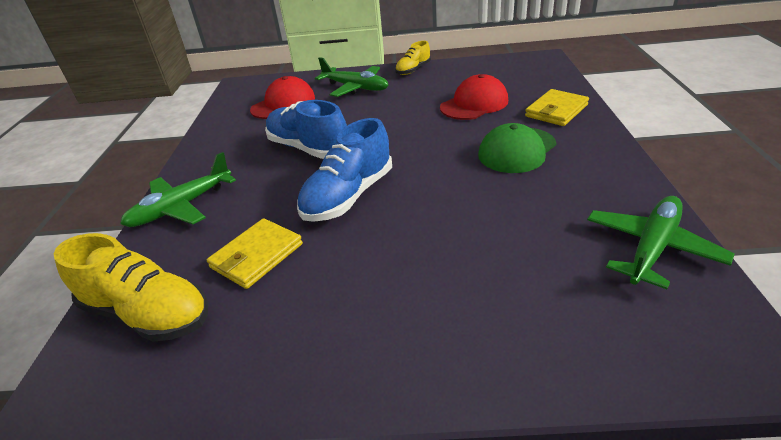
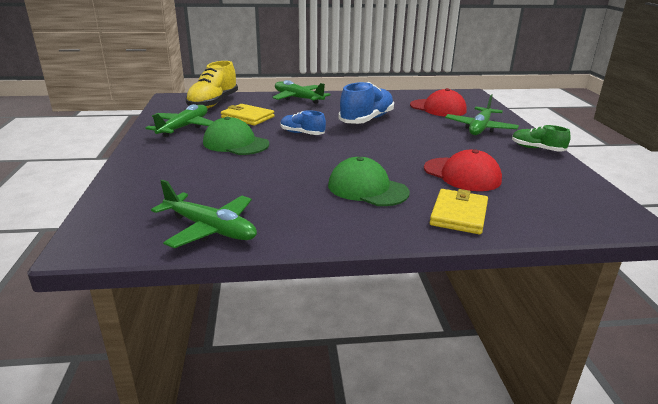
camera: 80 degrees right, 10 degrees down
blue shoe [297,118,392,222] -> blue shoe [280,110,326,135], size x0.57
yellow shoe [395,41,431,75] -> green shoe [512,125,571,152]
yellow wallet [525,89,589,126] -> yellow wallet turned 75 degrees clockwise [430,189,488,234]
none -> green plane [146,104,214,137]
none -> green cap [203,116,269,155]

